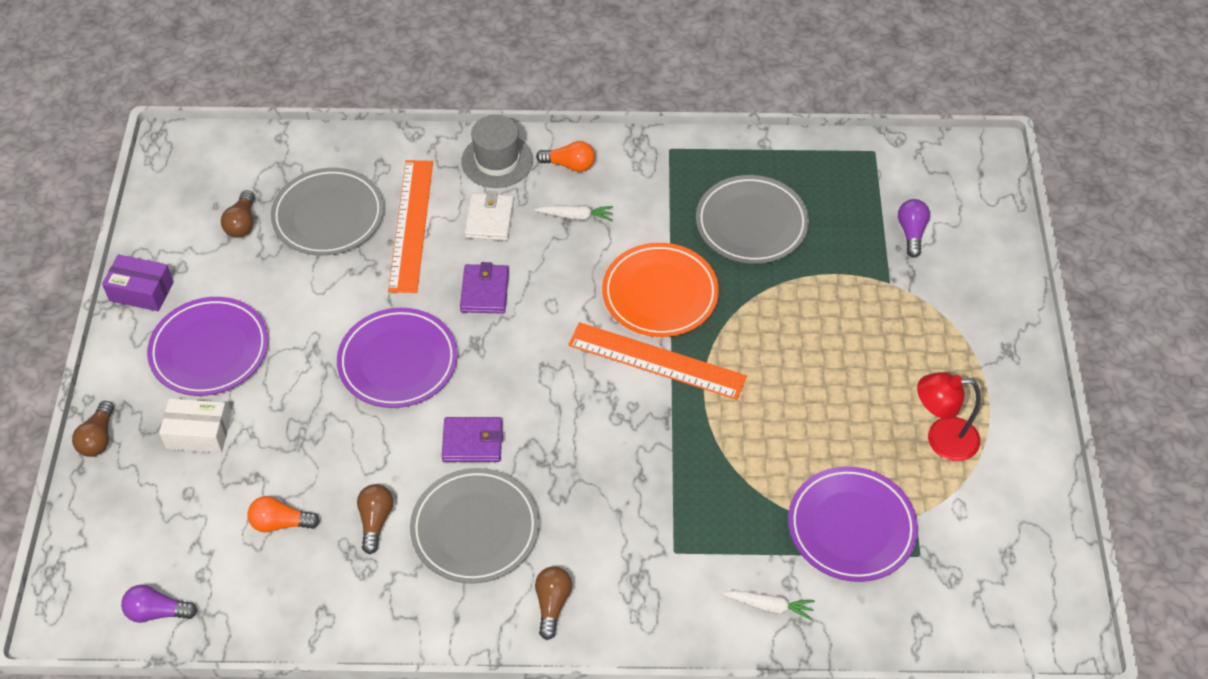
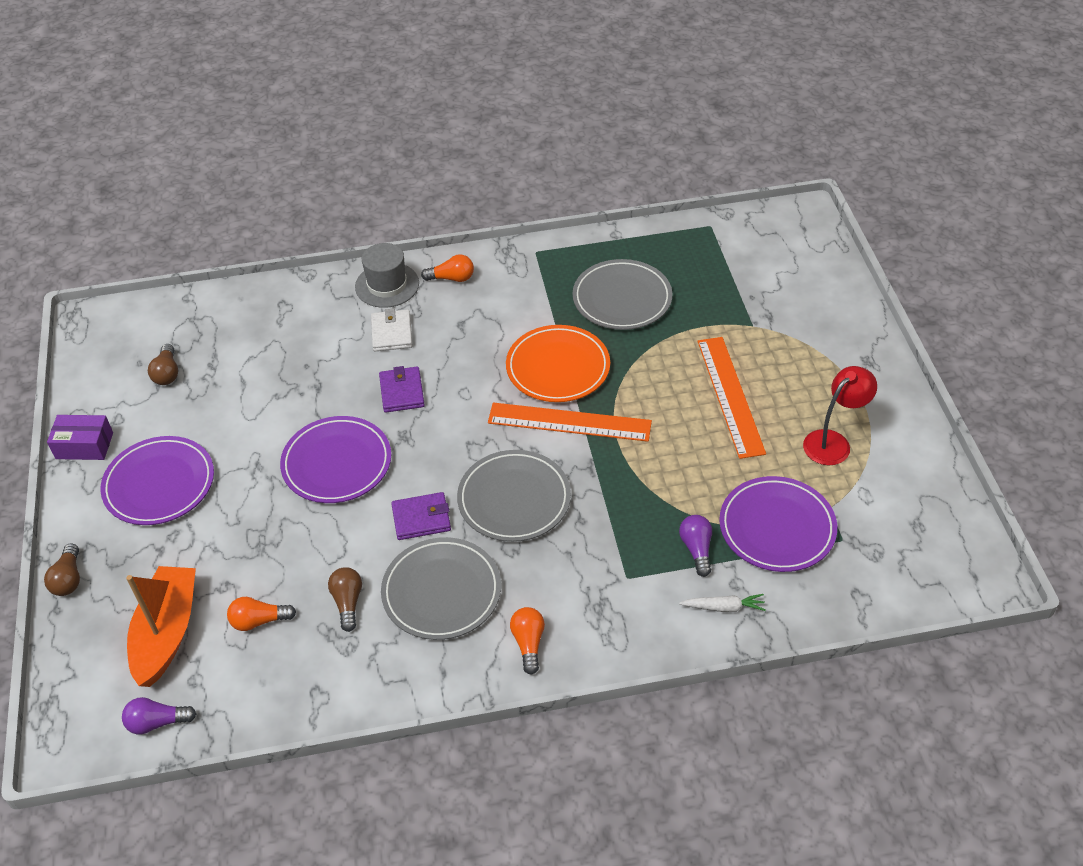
camera: 10 degrees left, 5 degrees down
white box [159,398,231,453] -> none
grey plate [271,168,384,256] -> grey plate moved to [457,450,571,542]
orange ruler [388,160,433,293] -> orange ruler moved to [698,337,766,459]
white carrot [534,205,613,221] -> none
brown light bulb [535,566,572,640] -> orange light bulb [510,607,545,675]
purple light bulb [898,199,930,258] -> purple light bulb moved to [679,515,712,577]
red lamp [917,372,981,461] -> red lamp turned 150 degrees clockwise [803,366,877,465]
none -> orange boat [126,566,196,687]

